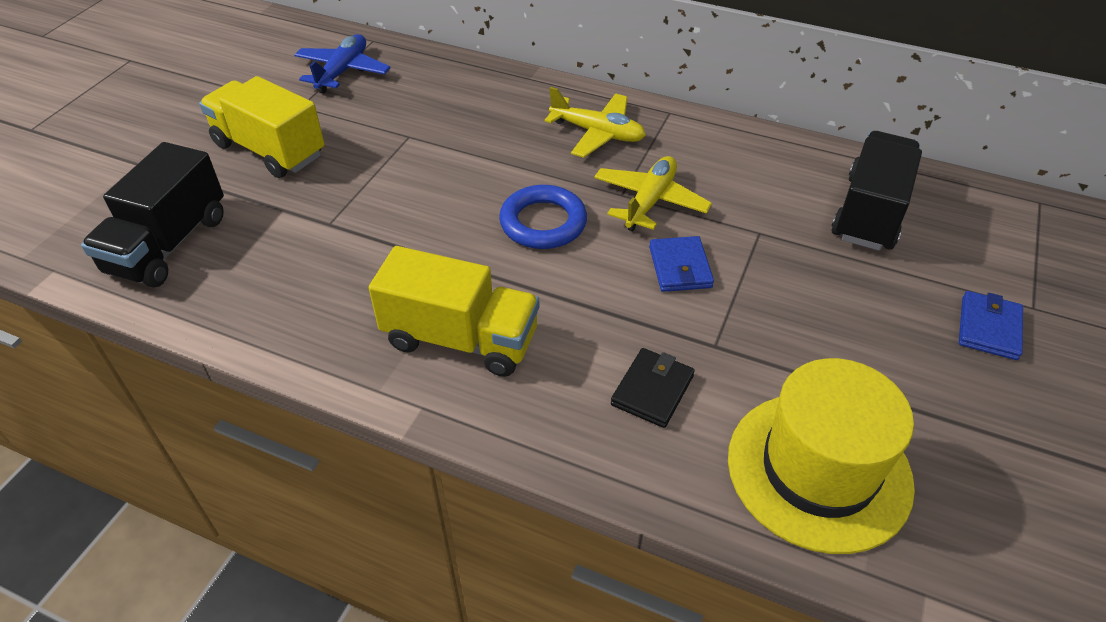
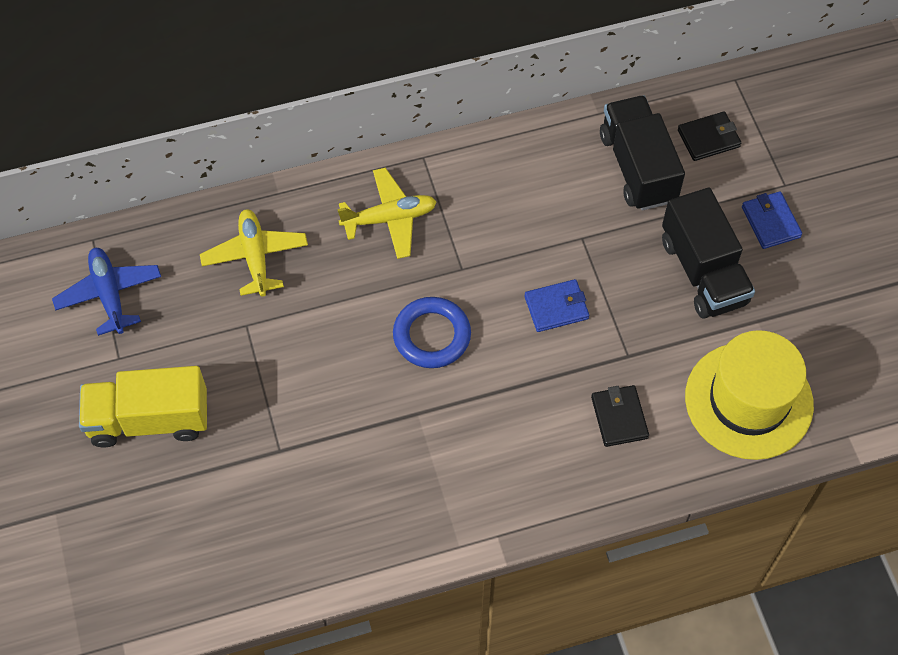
camera: 40 degrees left, 15 degrees up
black truck [81,142,224,288] -> black truck moved to [662,188,755,319]
yellow truck [369,246,539,377] -> none
yellow plane [594,156,712,231] -> yellow plane moved to [200,209,308,297]
blue wallet [649,236,714,292] -> blue wallet turned 60 degrees counterclockwise [524,279,589,332]
none -> black wallet [678,111,741,161]

